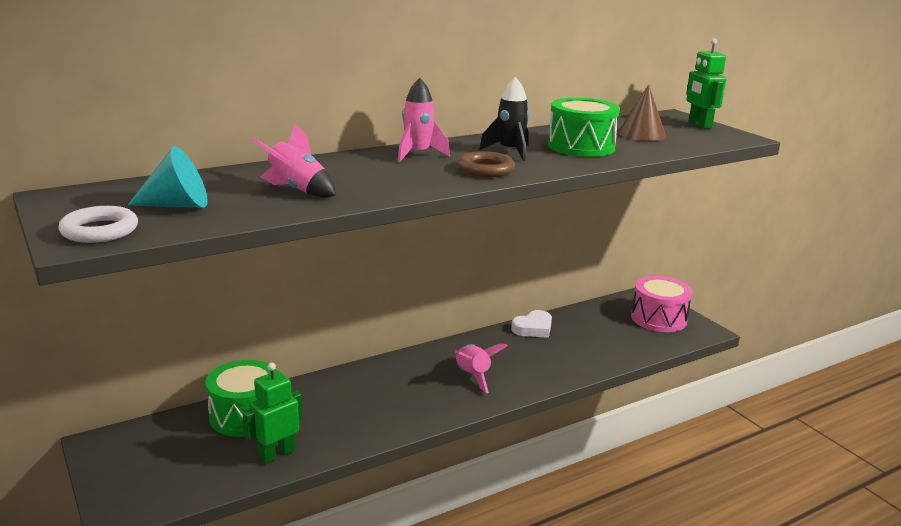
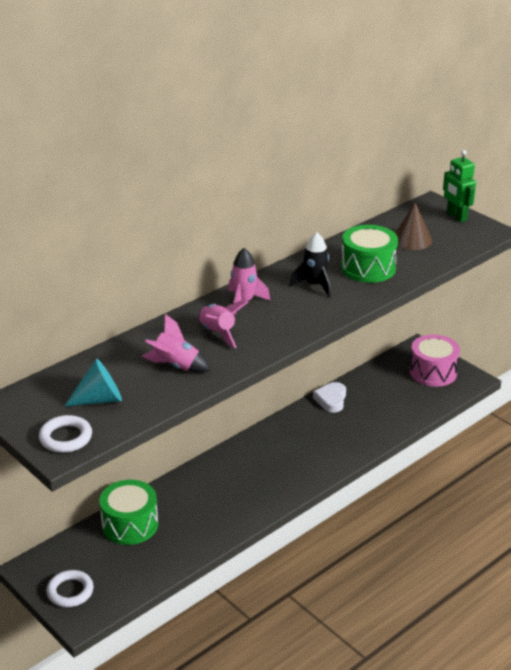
camera: 10 degrees left, 10 degrees up
green robot [243,363,303,464] -> none
pink rocket [455,344,507,393] -> pink rocket moved to [199,301,249,348]
brown ring [457,151,515,177] -> none
white heart [511,310,552,338] -> white heart turned 150 degrees clockwise [313,382,346,412]
none -> white ring [46,570,94,607]

